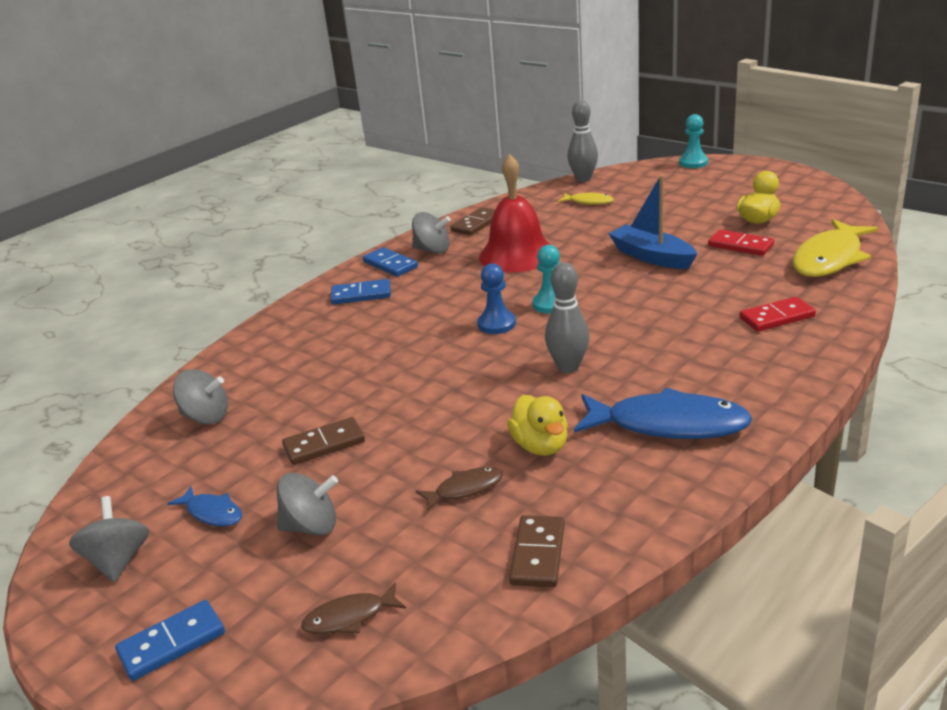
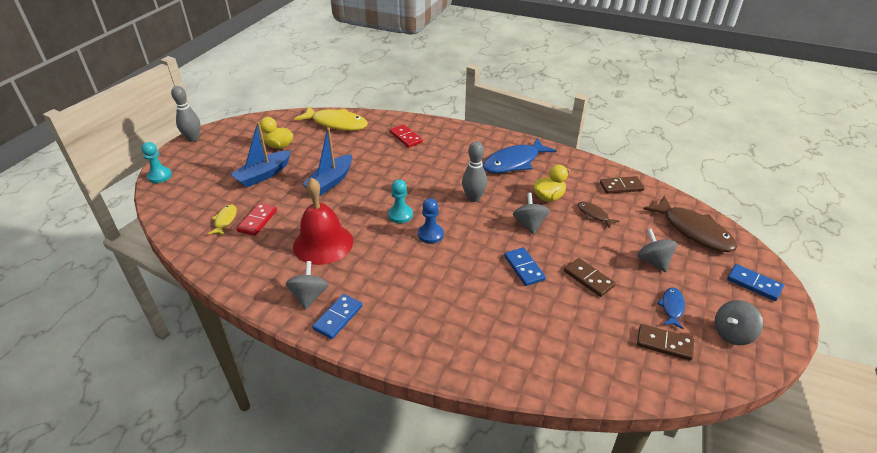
camera: 110 degrees left, 10 degrees up
grey spinning top [173,369,228,424] -> grey spinning top moved to [513,193,550,234]
brown fish [301,582,406,634] -> brown fish [643,196,738,252], size x2.05
blue domino [330,279,391,304] -> blue domino moved to [504,247,546,286]
brown domino [450,207,495,236] -> brown domino moved to [637,324,694,361]
grey bowling pin [567,100,598,182] -> grey bowling pin moved to [171,86,200,142]
blue fish [574,387,753,439] -> blue fish turned 120 degrees counterclockwise [483,138,557,173]
red domino [708,229,774,256] -> red domino moved to [237,203,277,236]
none -> blue boat [230,122,291,187]

